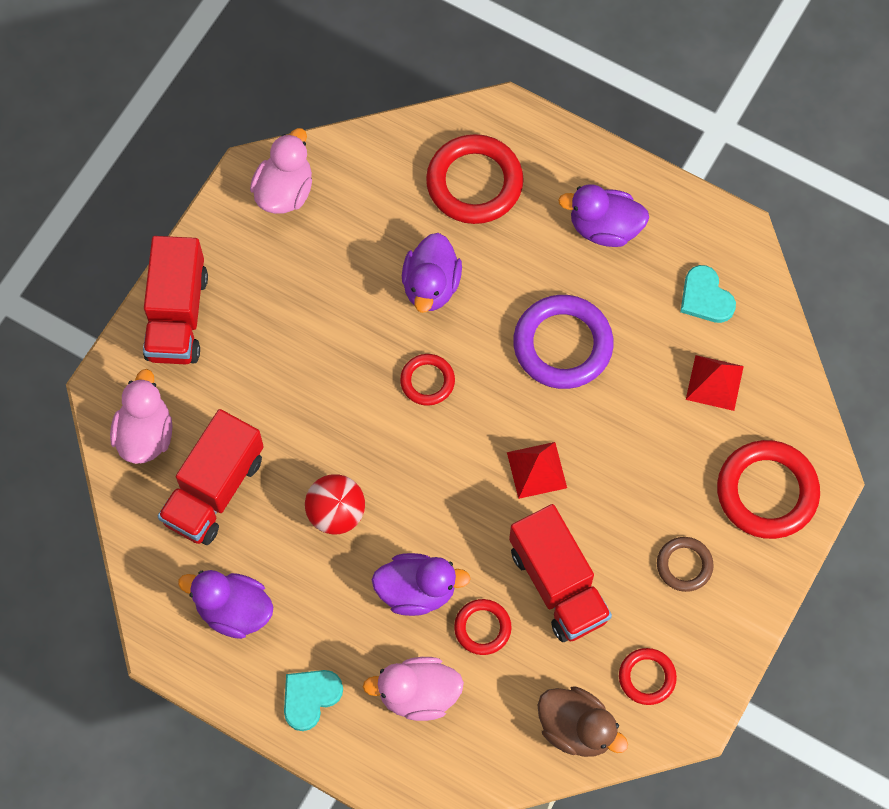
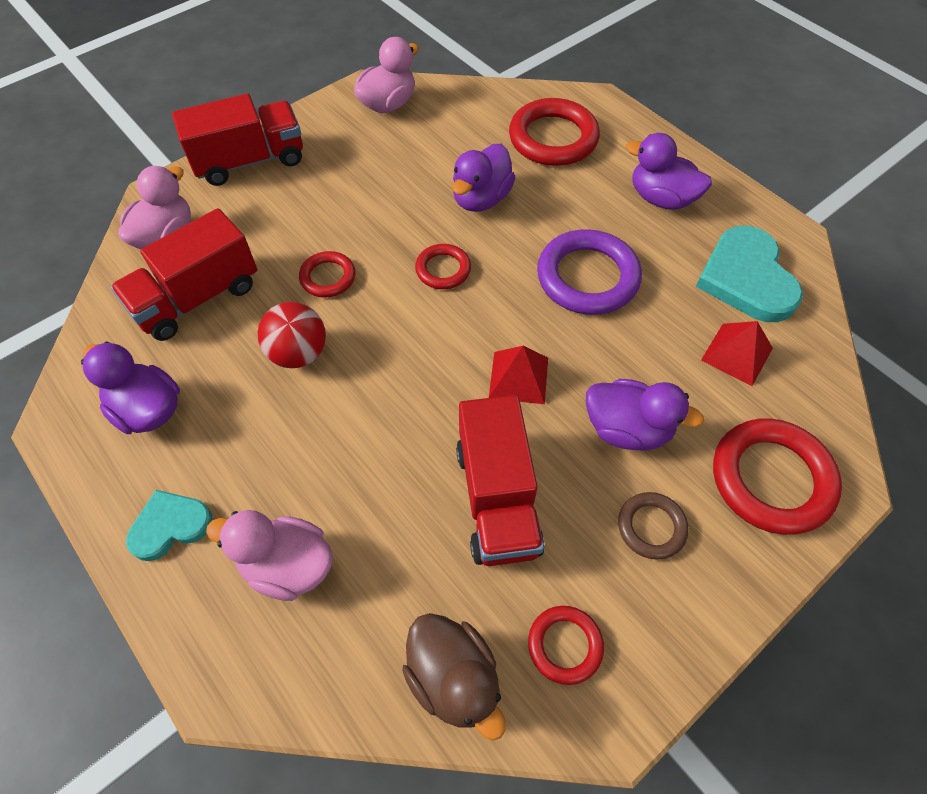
camera: 20 degrees right, 10 degrees down
red truck [143,236,208,364] -> red truck turned 135 degrees counterclockwise [172,94,303,186]
purple duck [372,553,471,616] -> purple duck moved to [586,379,704,450]
red ring [454,599,512,655] -> red ring moved to [299,251,355,298]
turquoise heart [680,265,736,323] -> turquoise heart [696,226,803,322], size x1.70

